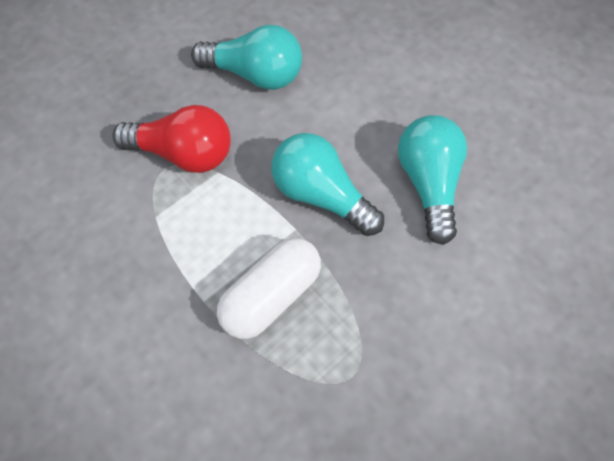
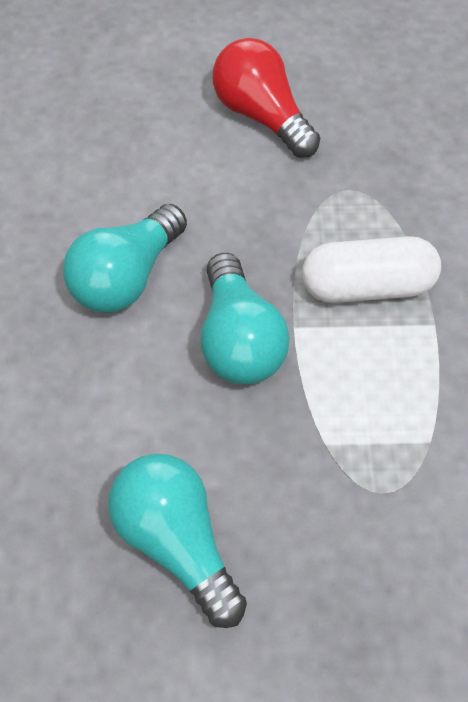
camera: 140 degrees left, 5 degrees down
red light bulb [112,105,231,173] -> red light bulb moved to [212,38,320,158]

